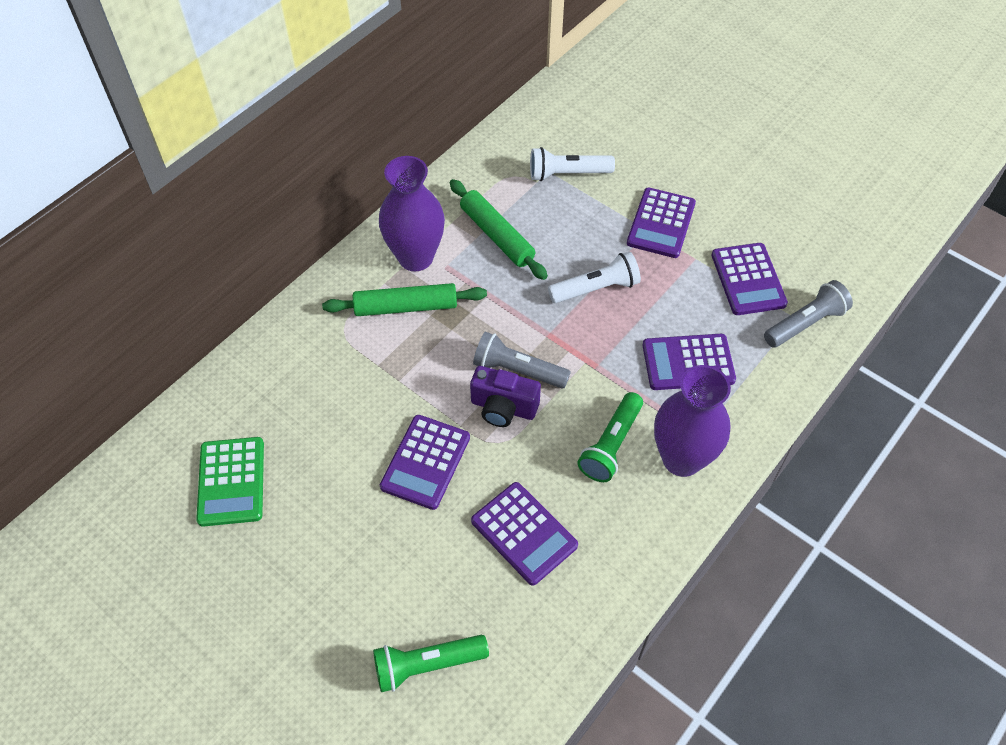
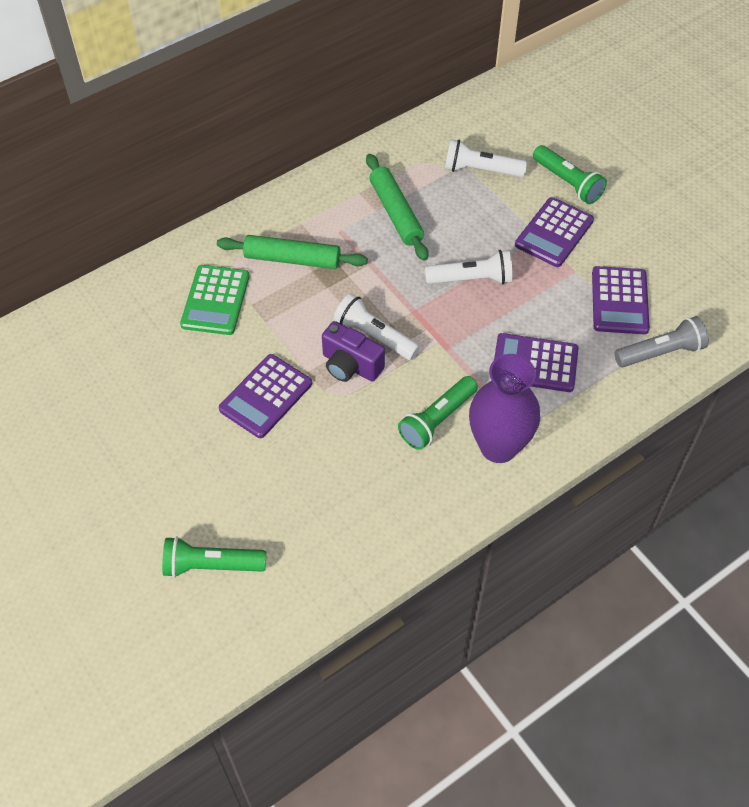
camera: 15 degrees right, 0 degrees up
green calculator [196,437,264,527] -> green calculator moved to [180,265,250,335]
purple vase [379,156,445,271] -> none
purple calculator [471,482,578,586] -> none
grey flashlight [473,332,571,388] -> white flashlight [334,293,420,360]
none -> green flashlight [533,145,607,204]

